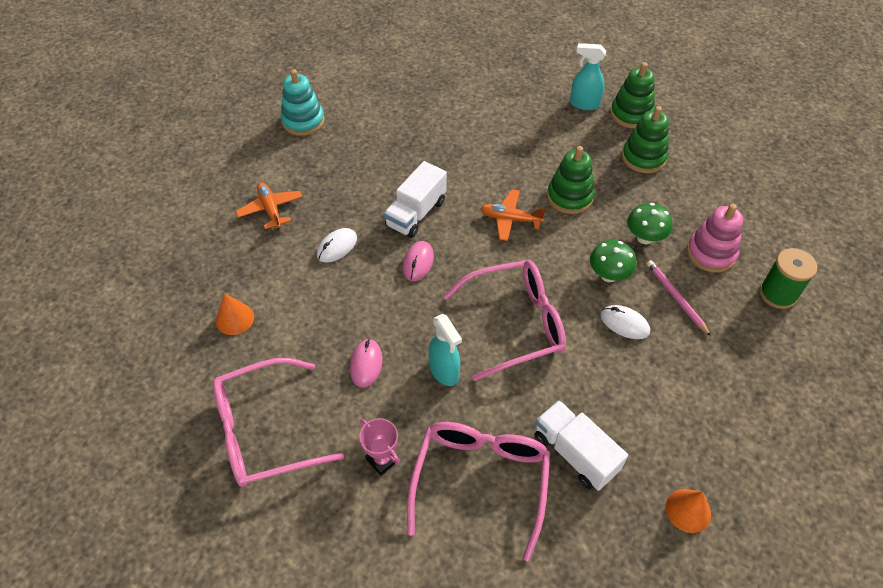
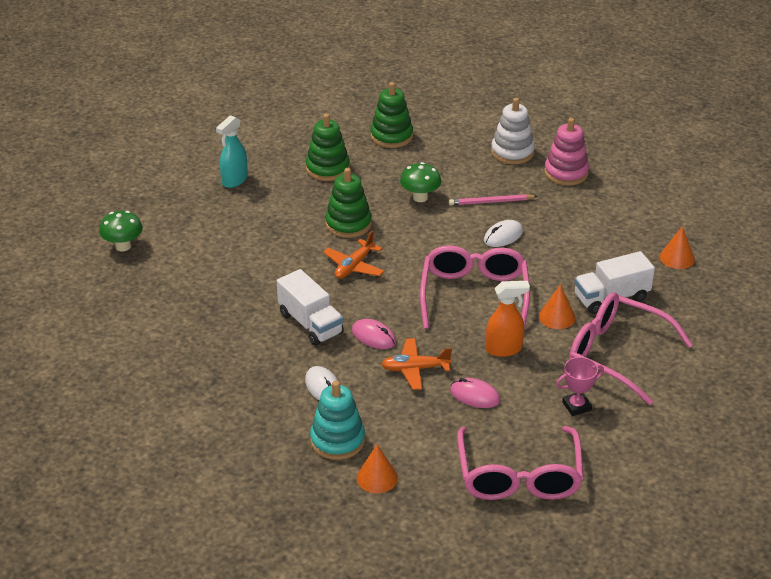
camera: 70 degrees left, 15 degrees down
orange plane [235,182,303,229] -> orange plane moved to [381,338,452,390]
turquoise stacking toy [280,69,325,136] -> turquoise stacking toy moved to [310,381,365,460]
turquoise spray bottle [428,314,462,386] -> orange spray bottle [486,281,530,357]
green mushroom [590,240,637,282] -> green mushroom moved to [99,211,143,251]
green stacking toy [610,62,655,128] -> green stacking toy moved to [370,82,413,148]
pink stacking toy [687,204,743,272] -> pink stacking toy moved to [544,118,589,186]
green spool [759,248,817,309] -> white stacking toy [491,98,535,164]
none -> orange cone [539,284,576,329]

